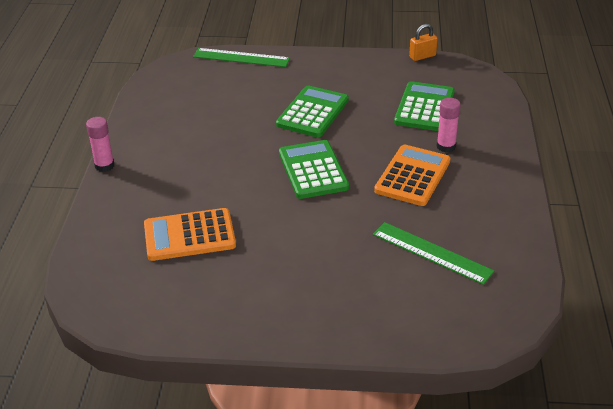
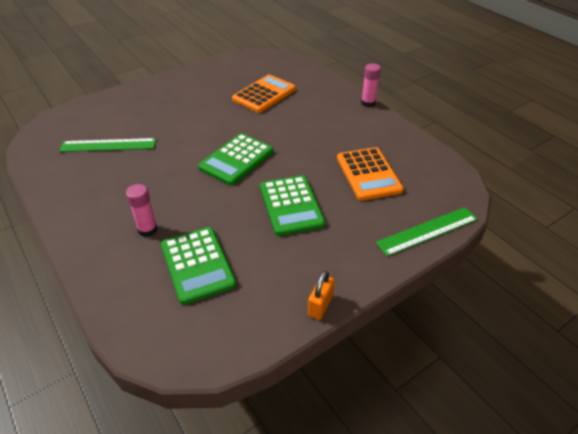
camera: 140 degrees right, 5 degrees up
green calculator [279,140,349,199] -> green calculator turned 90 degrees clockwise [198,133,273,185]
orange calculator [374,145,450,206] -> orange calculator moved to [337,147,404,201]
orange padlock [409,24,438,61] -> orange padlock moved to [308,271,335,320]

